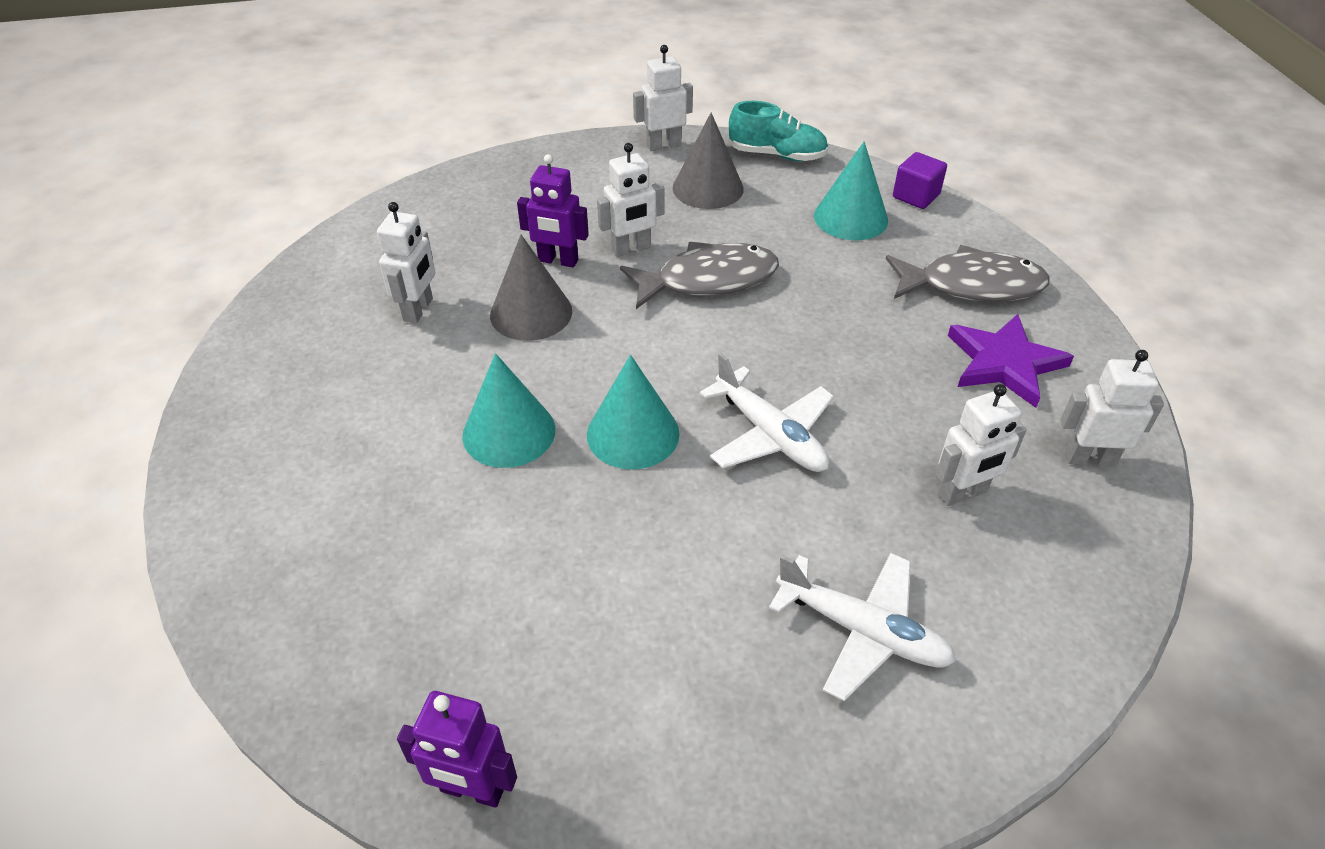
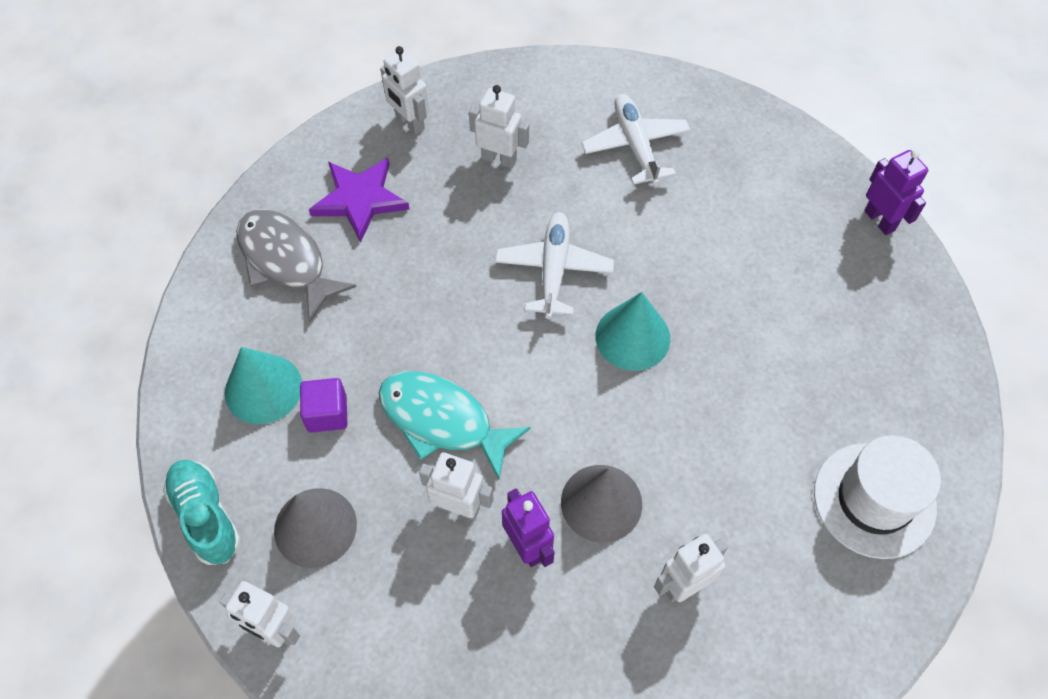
camera: 135 degrees left, 15 degrees up
turquoise cone [462,353,555,468] -> none
grey fish [620,242,779,309] -> turquoise fish [378,371,531,479]
purple cube [893,152,947,209] -> purple cube moved to [300,378,348,432]
none -> white hat [814,435,941,559]

